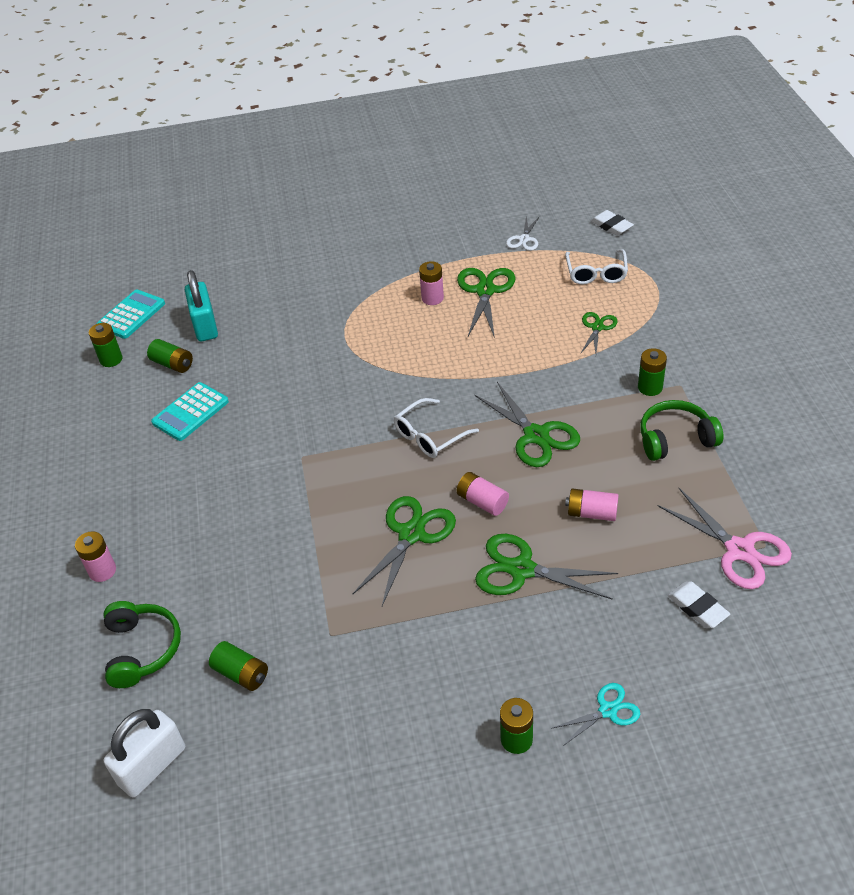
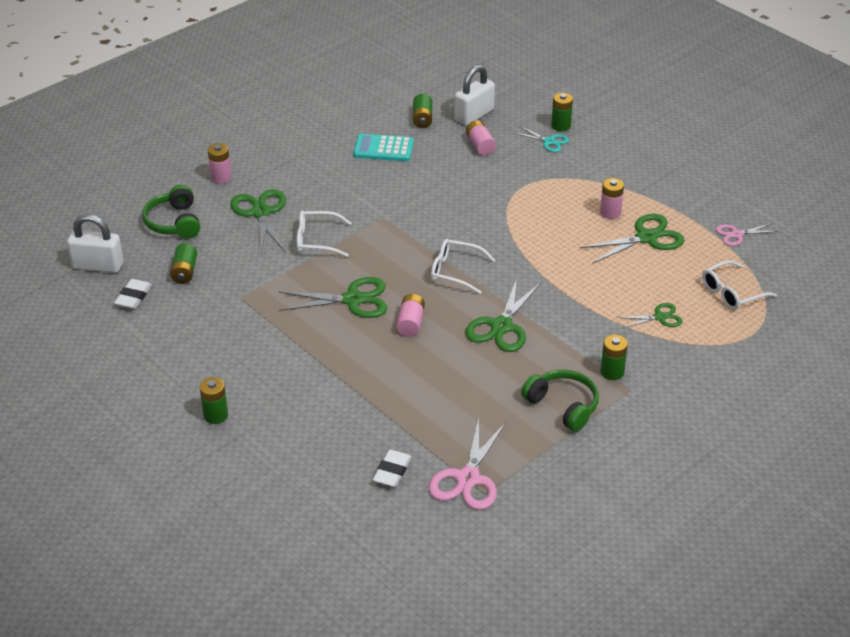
camera: 55 degrees right, 5 degrees down
green battery [89,323,123,367] -> green battery moved to [551,93,573,131]
turquoise calculator [96,289,165,339] -> none
green headphones [104,601,181,688] -> green headphones turned 120 degrees clockwise [142,185,200,239]
turquoise padlock [185,270,218,341] -> white padlock [454,65,495,126]
green scissors [475,534,618,600] -> green scissors moved to [230,189,286,254]
white scissors [506,215,540,251] -> pink scissors [716,223,778,246]
turquoise scissors [551,683,640,746] -> turquoise scissors moved to [513,126,569,152]
pink battery [565,488,619,521] -> pink battery moved to [466,120,496,155]
white eraser [591,210,634,236] -> white eraser moved to [114,279,152,309]
none -> white glasses [297,211,352,257]

